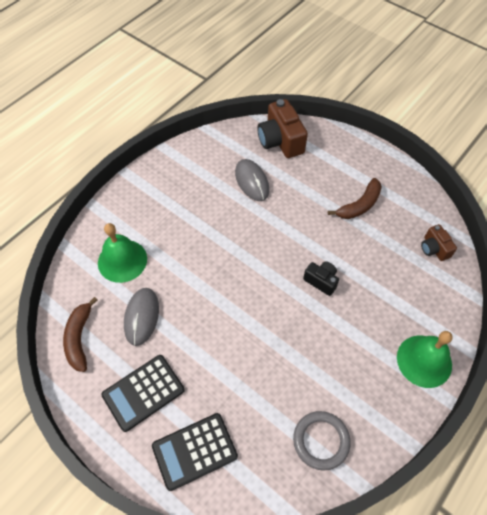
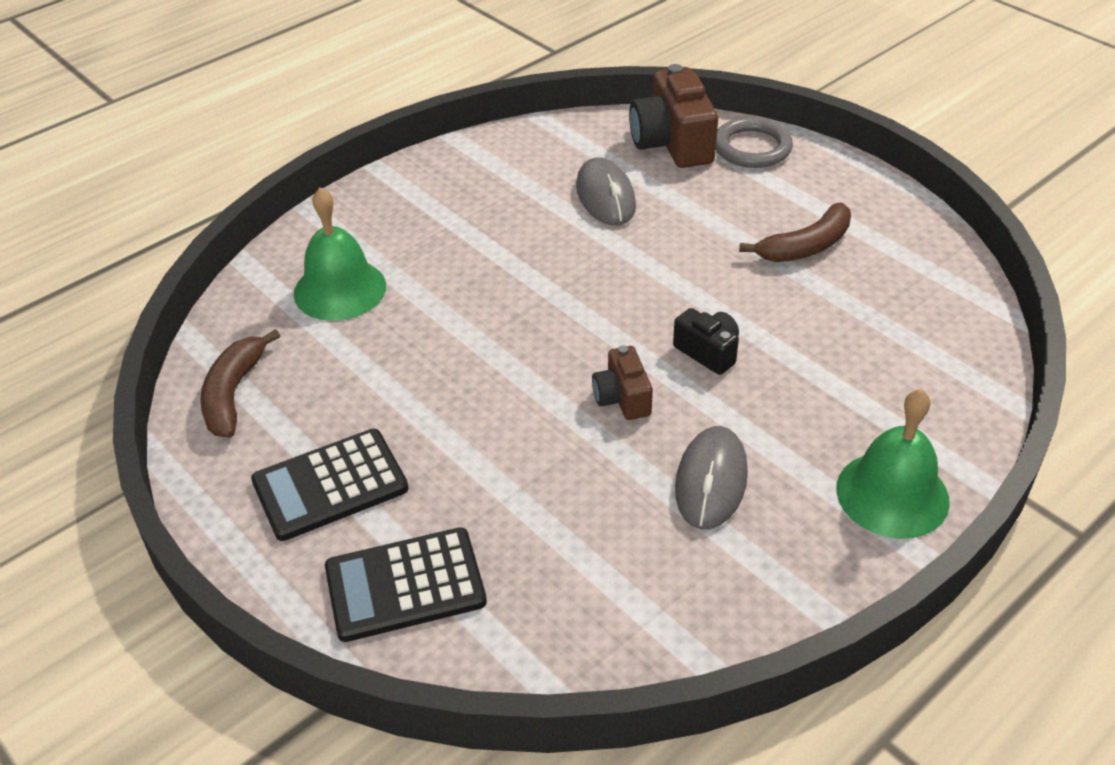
camera: 10 degrees right, 15 degrees down
grey mouse [124,288,159,346] -> grey mouse moved to [675,426,748,529]
grey ring [293,411,351,471] -> grey ring moved to [716,117,793,168]
brown camera [421,224,457,261] -> brown camera moved to [592,345,653,420]

